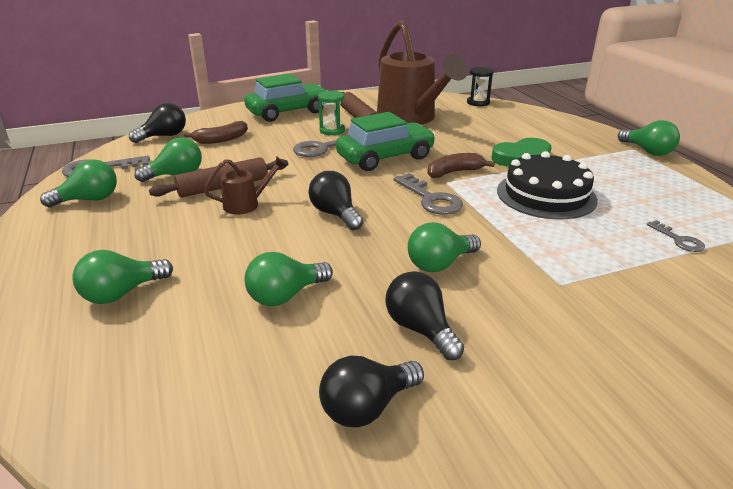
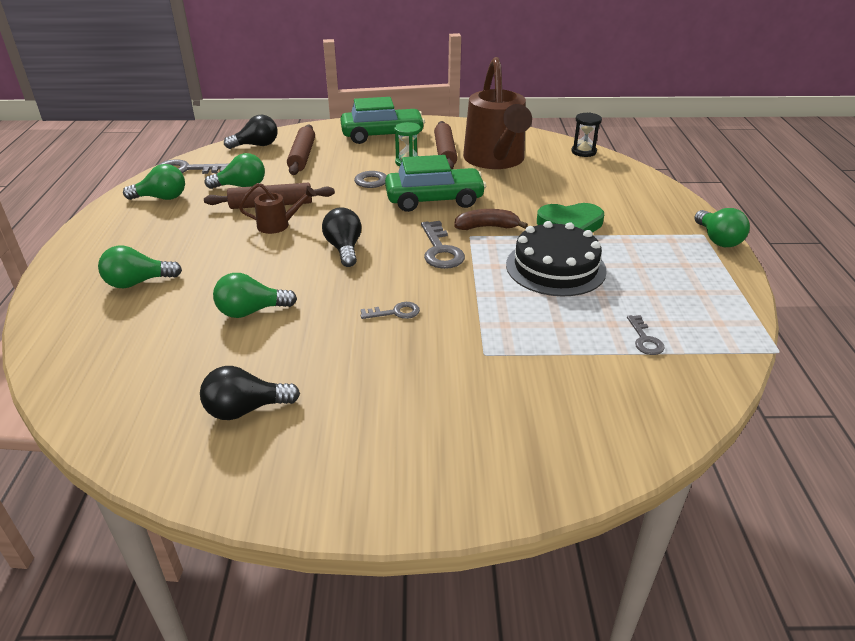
camera: 20 degrees right, 5 degrees up
brown banana [184,121,248,144] -> brown rolling pin [287,124,315,175]
black light bulb [385,271,464,360] -> none
green light bulb [408,222,481,272] -> grey key [361,302,420,319]

